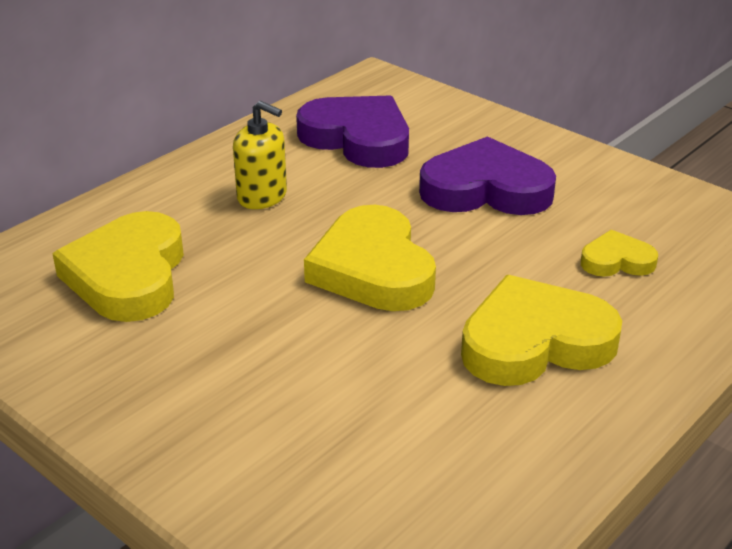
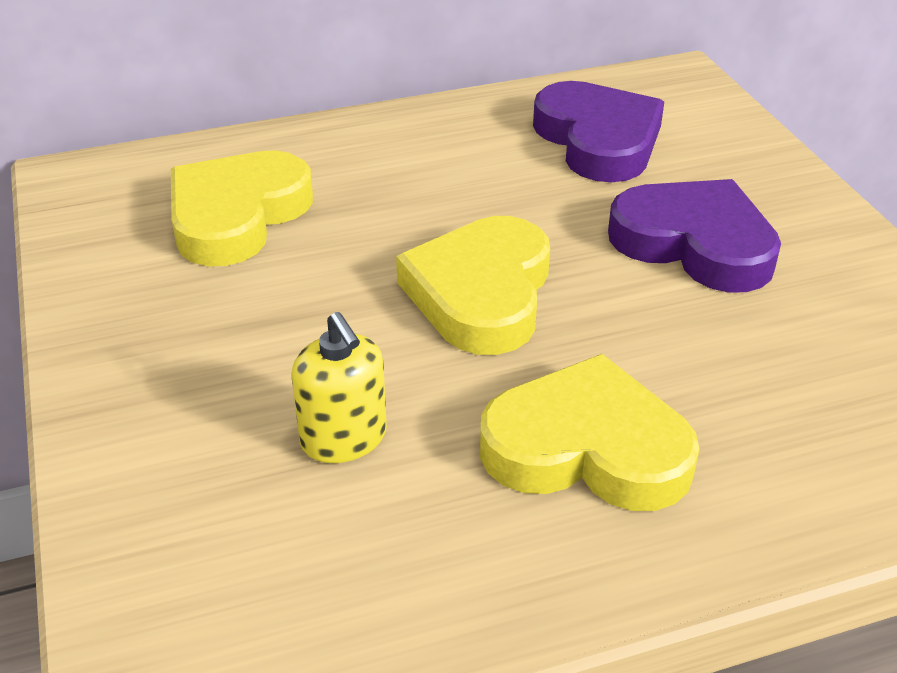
camera: 30 degrees right, 5 degrees up
yellow soap dispenser [233,101,287,209] -> yellow soap dispenser moved to [292,312,387,463]
yellow heart [581,230,658,277] -> none

